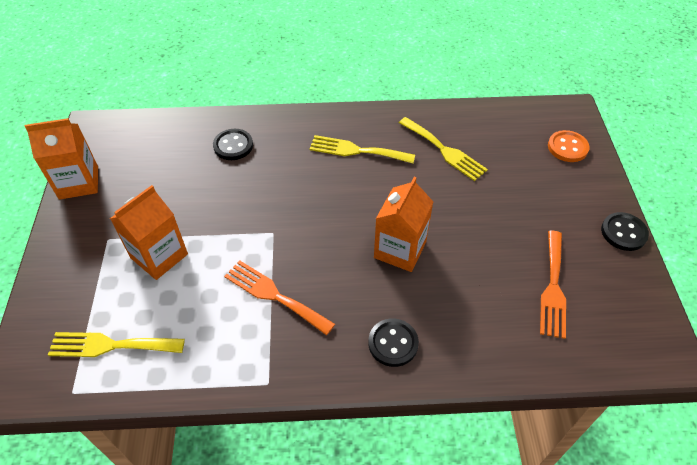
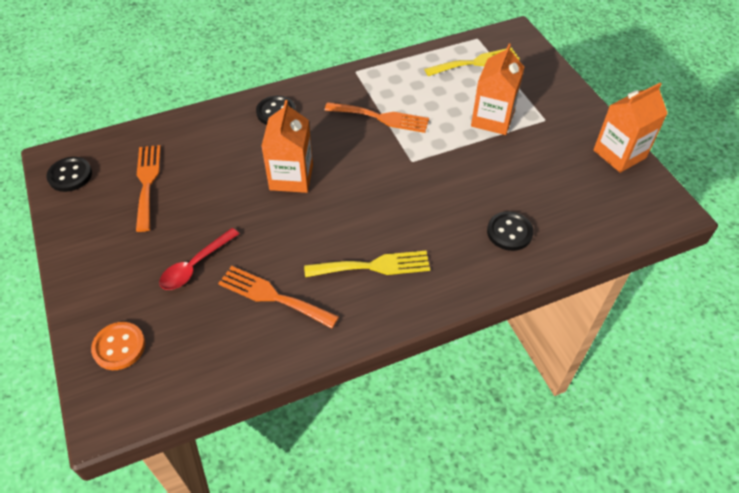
camera: 160 degrees right, 0 degrees up
yellow fork [399,117,488,181] -> orange fork [218,266,339,329]
black button [601,212,649,251] -> black button moved to [46,157,92,192]
none -> red spoon [159,228,239,290]

